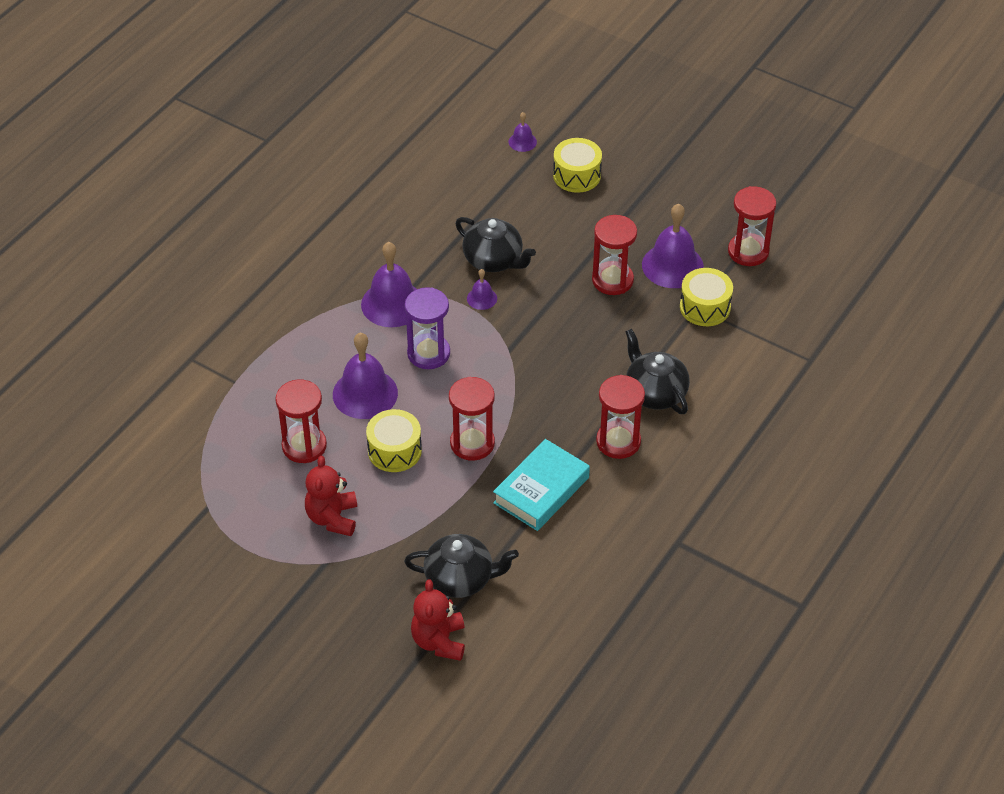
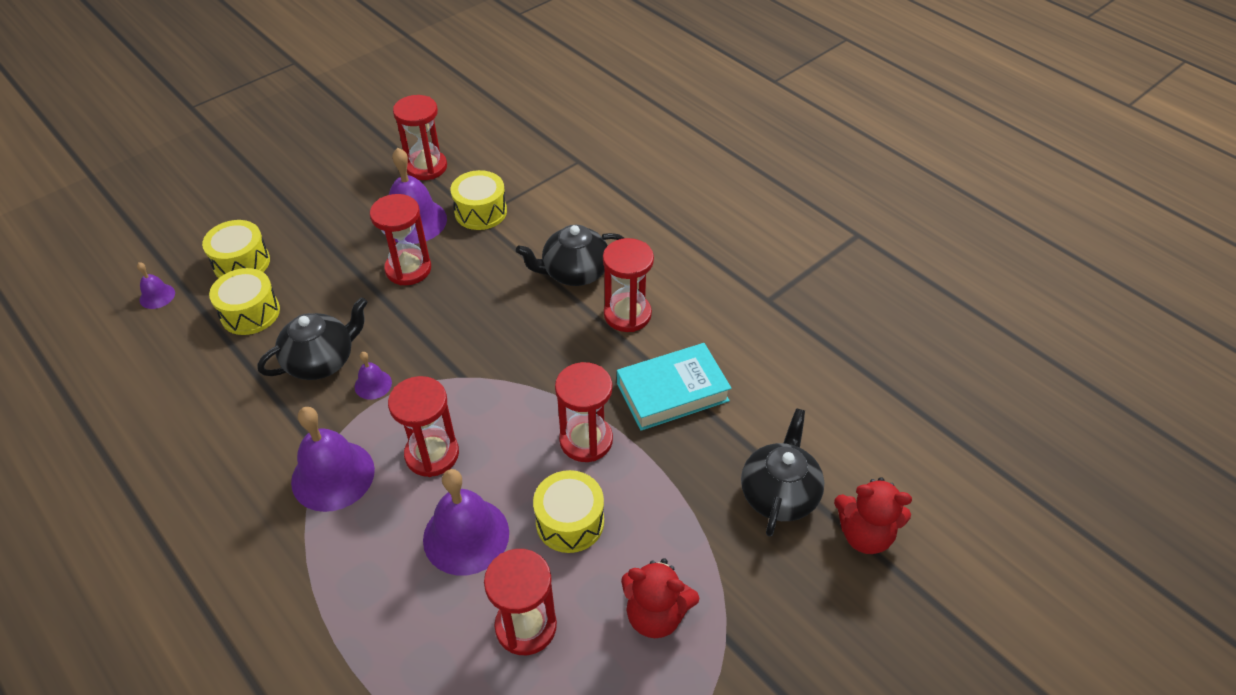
camera: 75 degrees left, 0 degrees up
purple hourglass [405,287,450,369] -> red hourglass [388,376,459,477]
turquoise book [493,439,590,531] -> turquoise book turned 75 degrees counterclockwise [617,343,732,431]
none -> yellow drum [209,268,280,335]

